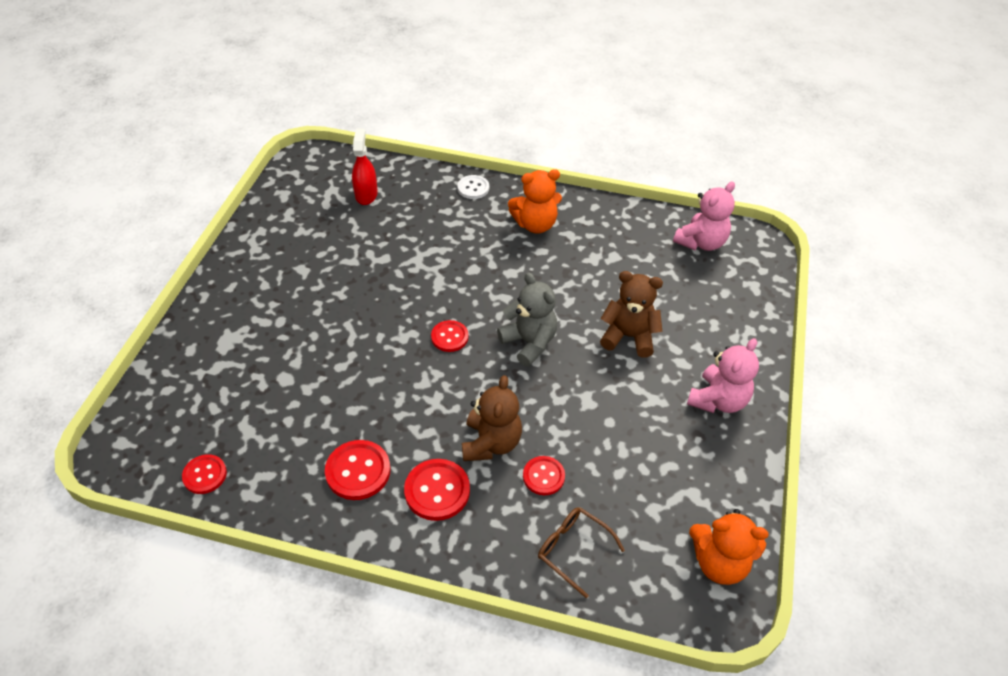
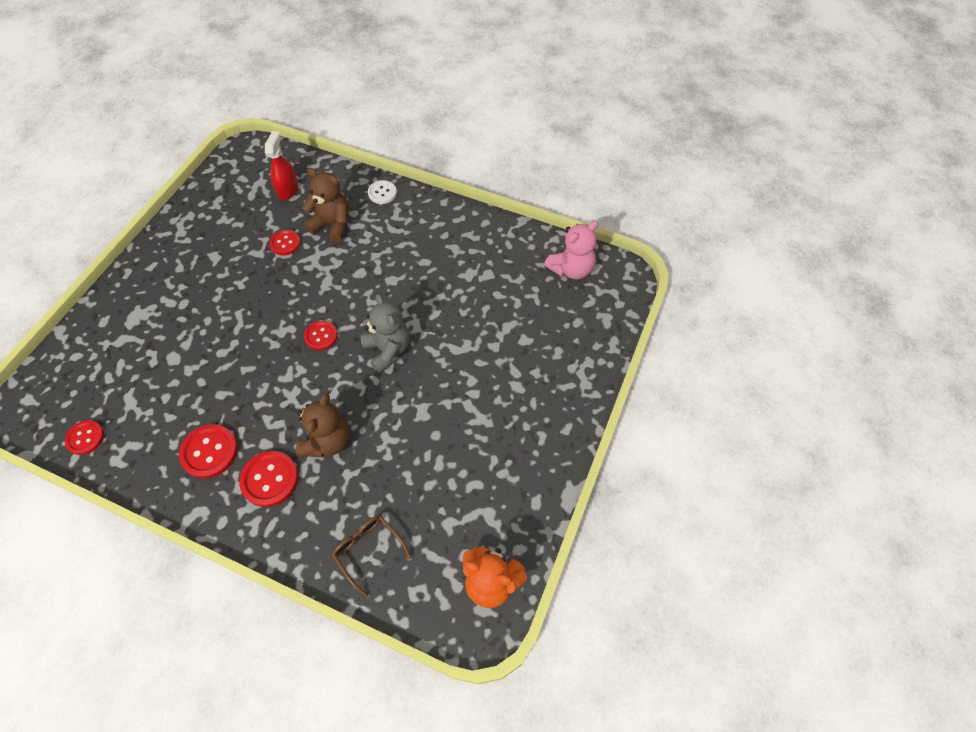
camera: 10 degrees right, 10 degrees up
orange teddy bear [508,169,562,234] -> none
red button [523,456,565,495] -> red button moved to [269,230,301,255]
brown teddy bear [600,271,663,357] -> brown teddy bear moved to [302,168,349,243]
pink teddy bear [687,338,759,413] -> none

